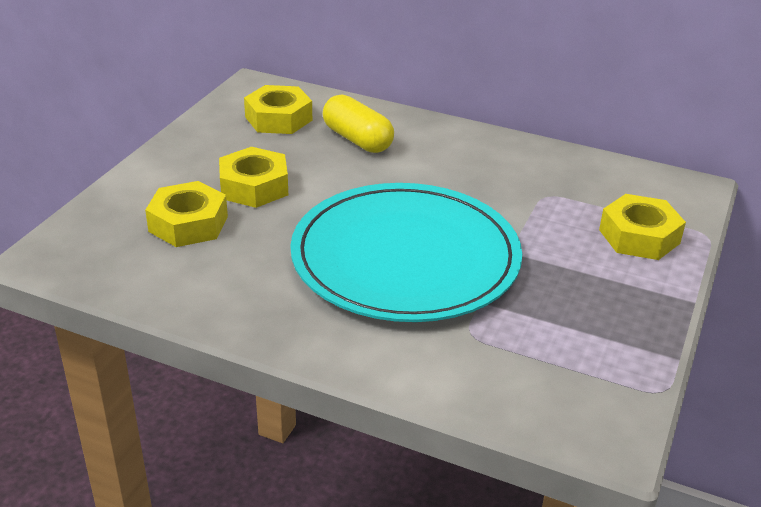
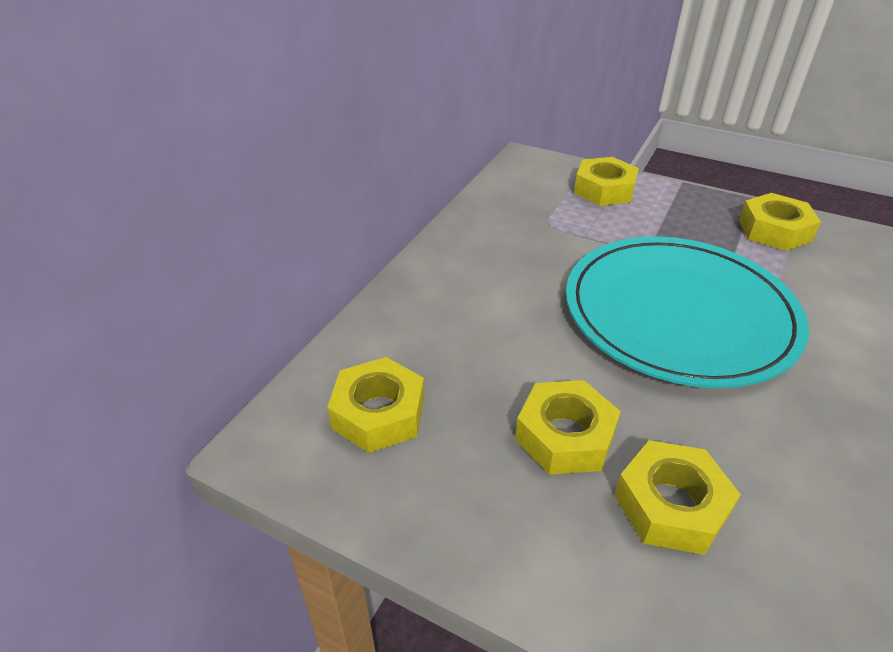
camera: 85 degrees left, 5 degrees up
yellow capsule [323,95,394,153] -> none
none -> yellow nut [739,193,821,251]

